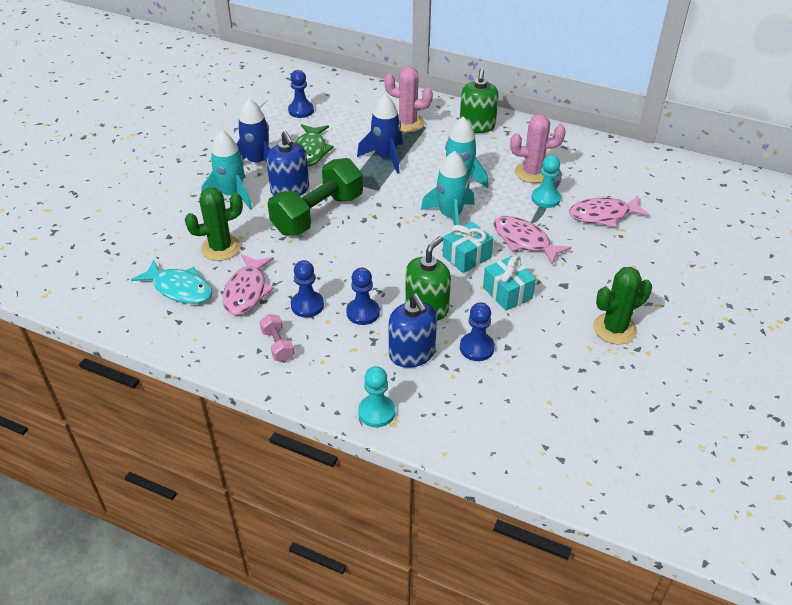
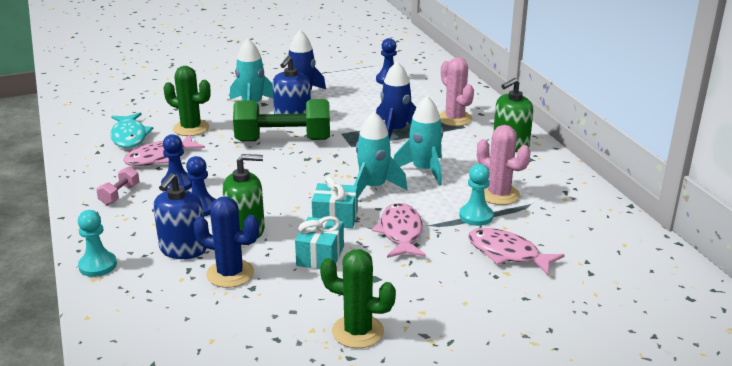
camera: 45 degrees right, 15 degrees down
green fish [295,124,334,167] -> none
blue pawn [460,302,495,361] -> blue cactus [193,197,259,288]

